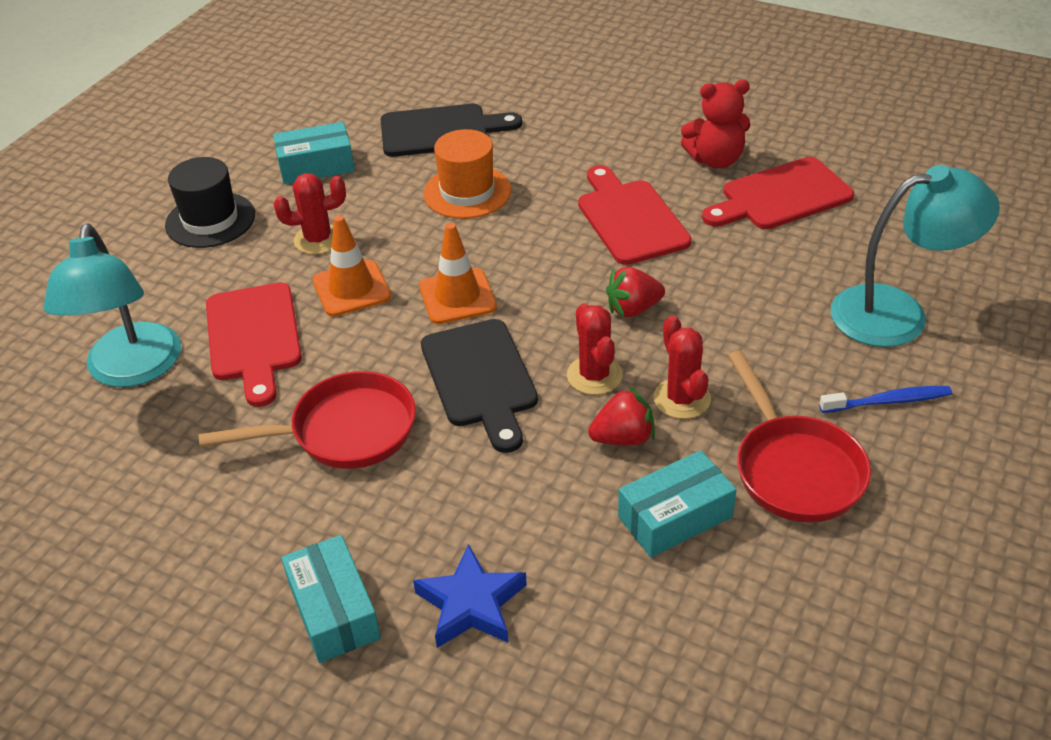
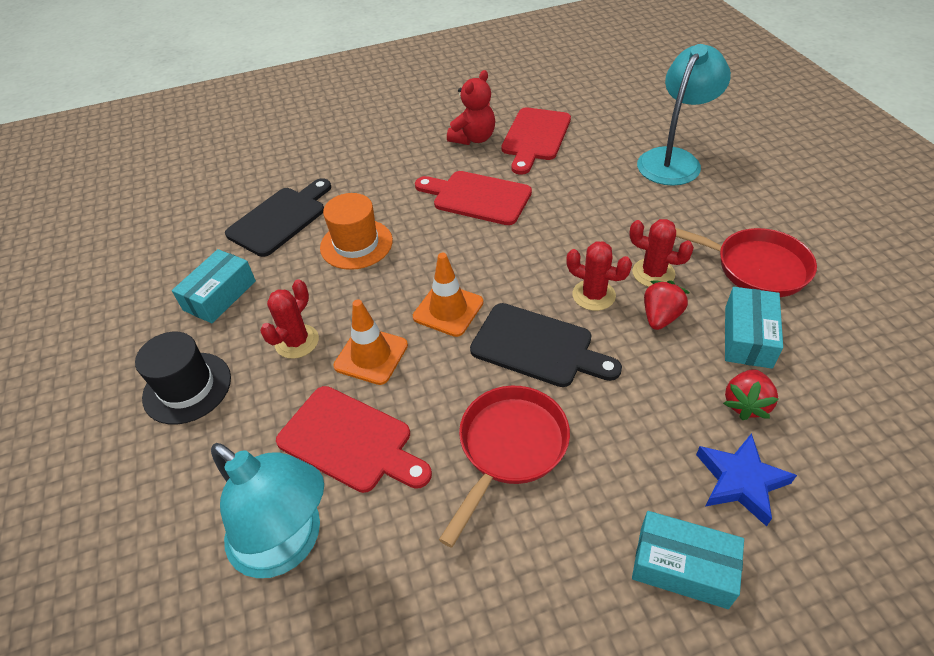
camera: 45 degrees left, 5 degrees up
red strawberry [606,267,665,317] -> red strawberry moved to [723,369,778,420]
blue toothbrush [819,386,952,413] -> none

